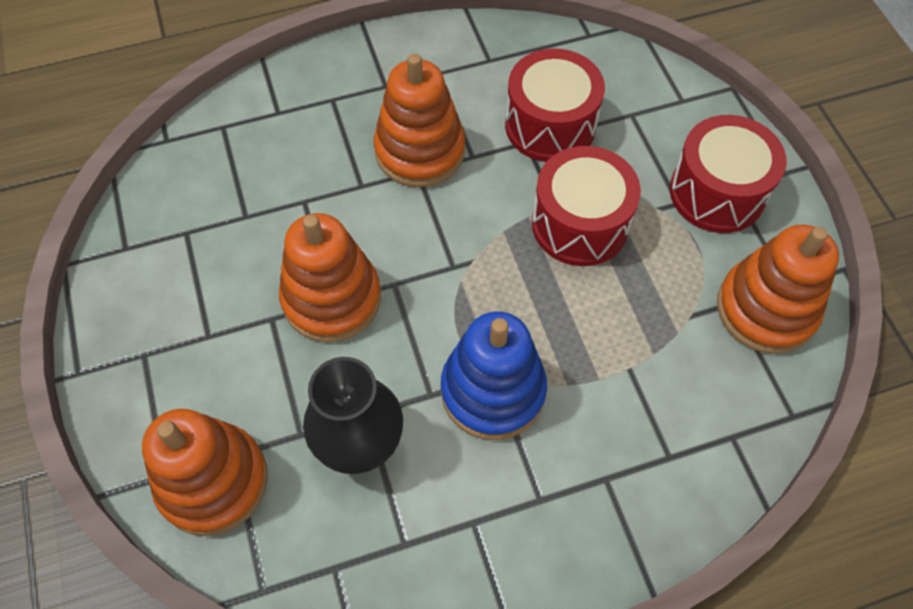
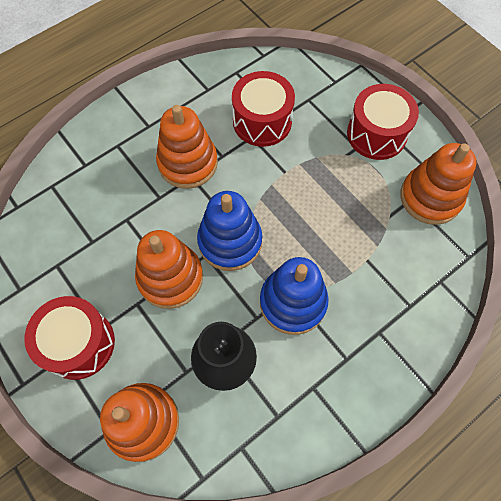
camera: 20 degrees left, 5 degrees up
red drum [532,146,641,266] -> red drum moved to [24,296,115,380]
none -> blue stacking toy [197,191,262,271]

